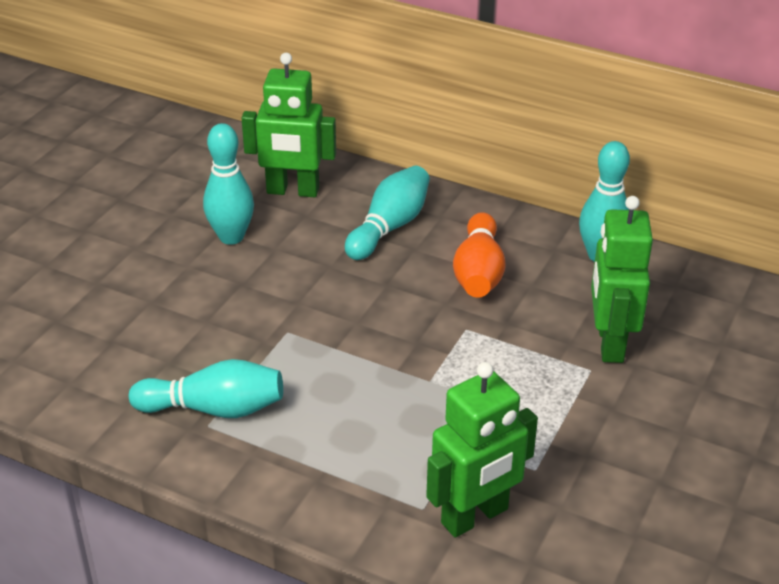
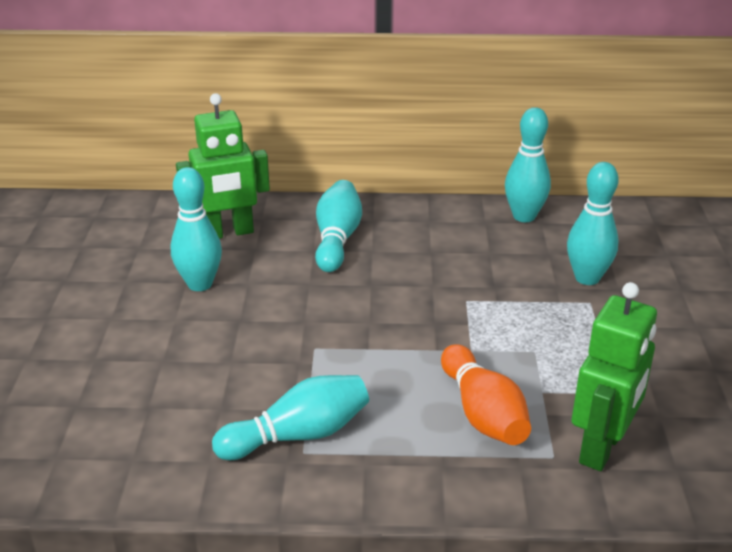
camera: 25 degrees left, 5 degrees down
orange bowling pin [453,212,506,298] -> orange bowling pin moved to [441,344,531,445]
green robot [591,196,653,363] -> turquoise bowling pin [567,162,619,285]

